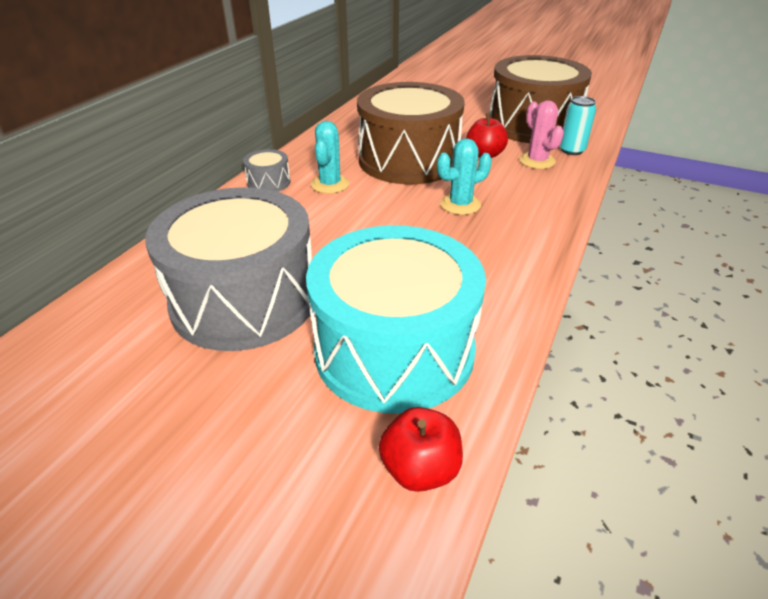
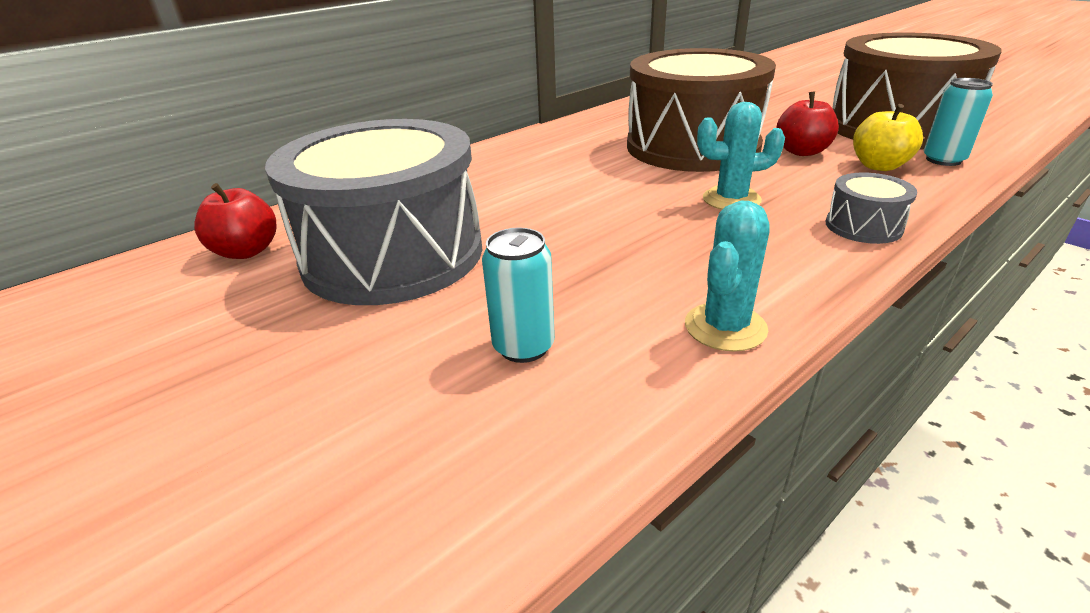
camera: 25 degrees right, 5 degrees down
grey drum [243,149,290,192] -> grey drum moved to [826,173,917,244]
turquoise drum [306,225,486,414] -> turquoise can [482,227,555,363]
turquoise cactus [311,121,349,194] -> turquoise cactus moved to [685,201,770,352]
red apple [379,407,463,492] -> red apple moved to [194,183,276,259]
pink cactus [519,100,564,169] -> yellow apple [853,104,923,171]

